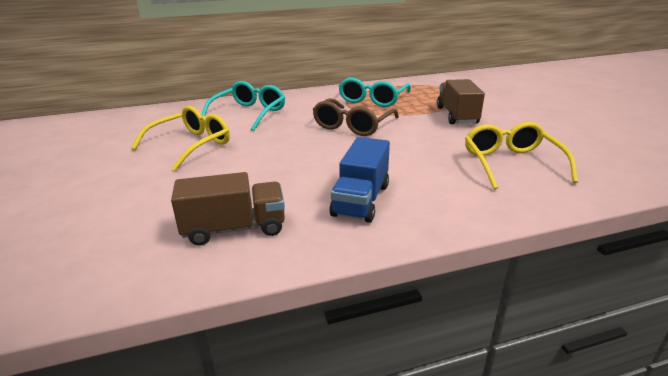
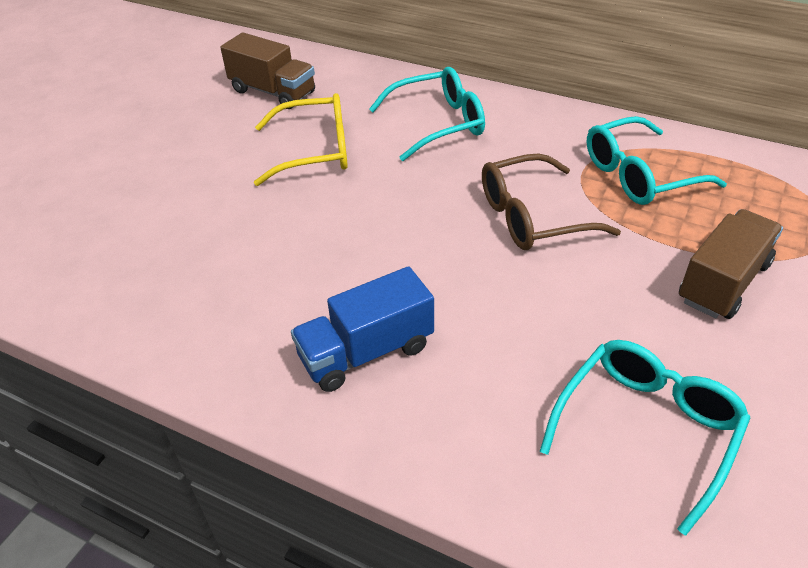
camera: 45 degrees right, 15 degrees up
brown truck [171,172,285,245] -> brown truck moved to [220,32,315,109]
yellow glasses [465,122,578,189] -> turquoise glasses [539,340,750,536]

